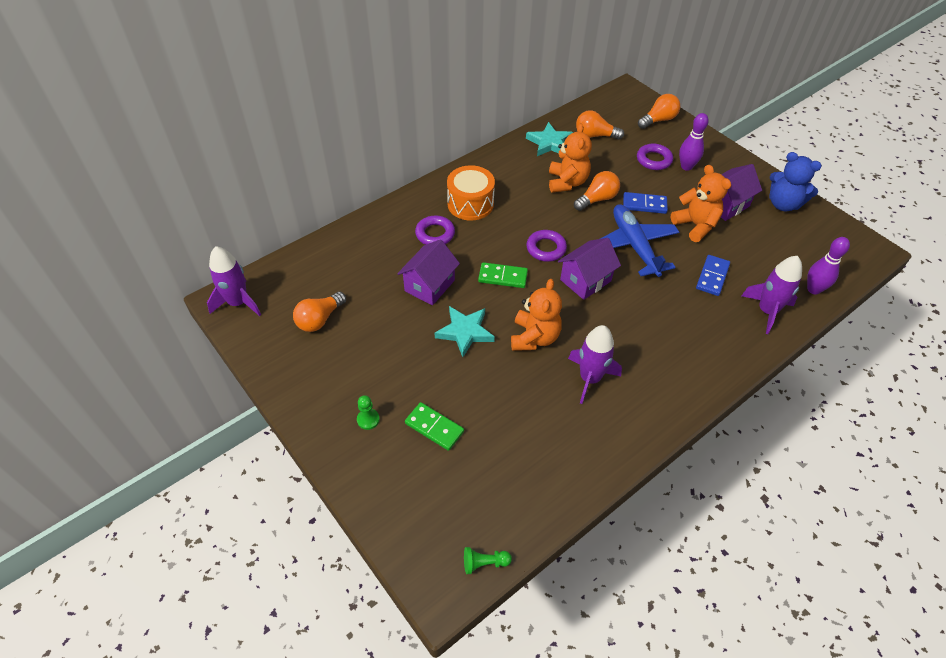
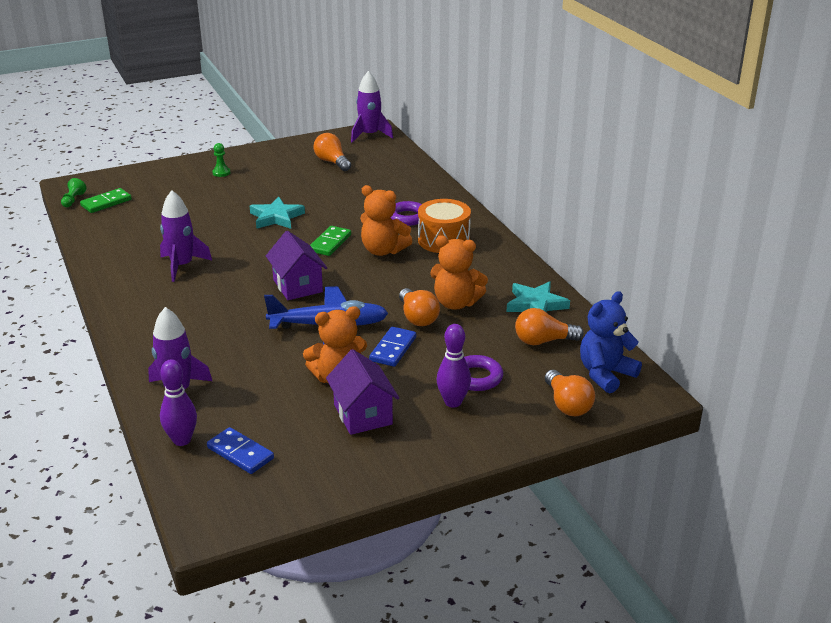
camera: 105 degrees right, 20 degrees down
purple house [397,239,460,305] -> none
green domino [405,402,464,451] -> green domino moved to [80,188,132,213]
orange teddy bear [511,279,562,351] -> orange teddy bear moved to [360,185,413,256]
purple ring [526,230,567,262] -> none
orange light bulb [576,110,624,140] -> orange light bulb turned 120 degrees counterclockwise [515,308,584,345]
blue domino [696,255,730,296] -> blue domino moved to [207,427,274,474]
blue teddy bear [770,152,822,211] -> blue teddy bear moved to [580,291,642,394]

